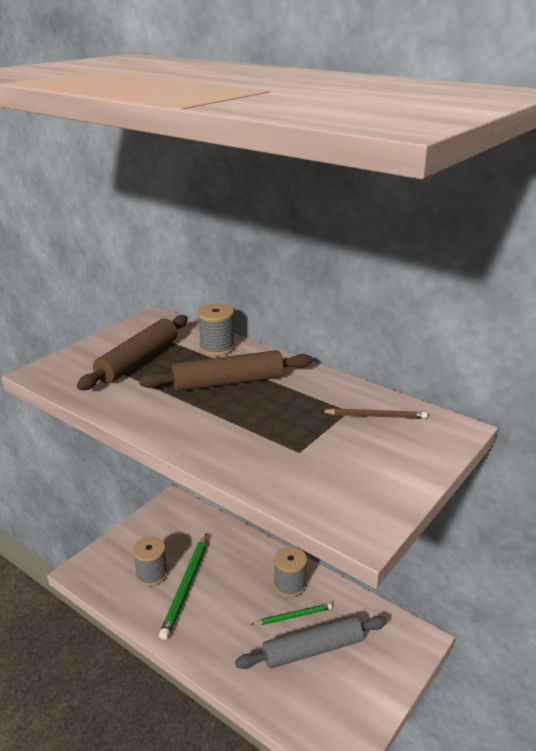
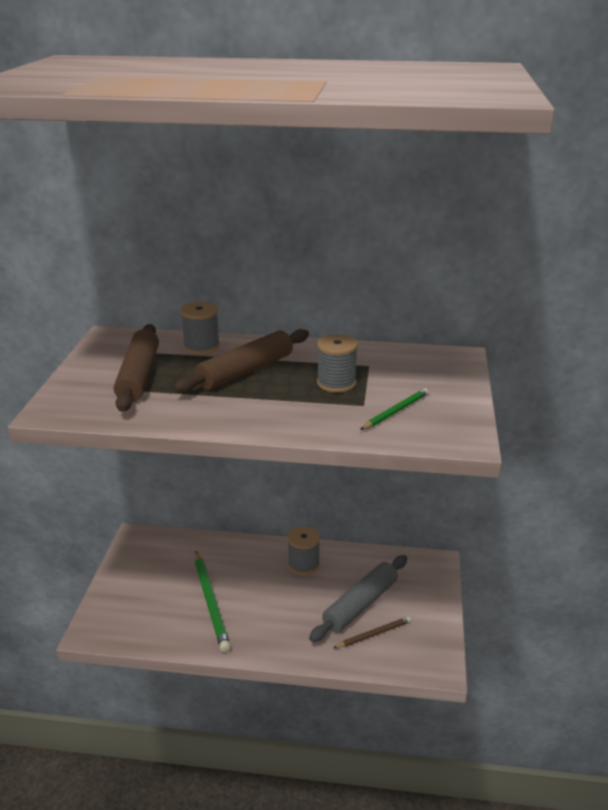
camera: 30 degrees left, 0 degrees up
grey spool [133,536,168,586] -> grey spool moved to [317,334,358,393]
green pencil [250,603,333,625] -> green pencil moved to [360,388,429,430]
brown pencil [321,408,428,419] -> brown pencil moved to [333,616,411,648]

